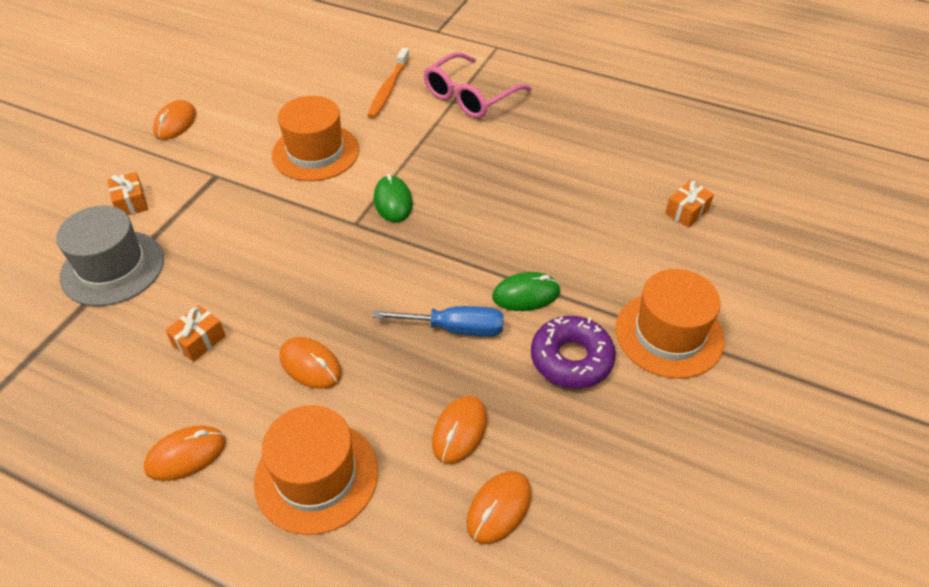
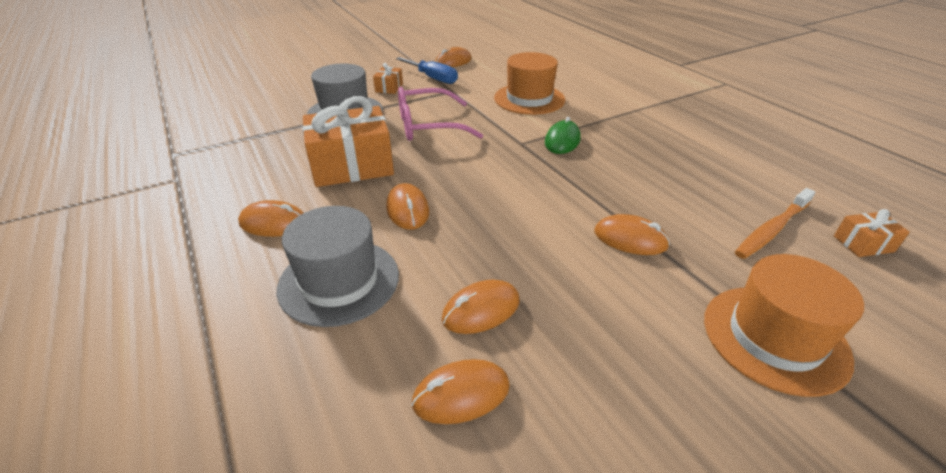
camera: 35 degrees right, 10 degrees down
orange gift [165,305,226,362] -> orange gift [302,96,394,187], size x2.21
orange hat [254,405,378,535] -> grey hat [277,206,399,327]
orange toothbrush [367,48,410,119] -> orange toothbrush moved to [735,188,815,259]
blue screwdriver [372,306,504,337] -> blue screwdriver moved to [396,57,458,84]
pink glasses [424,52,532,118] -> pink glasses moved to [398,87,483,141]
green mouse [492,272,560,311] -> orange mouse [594,214,670,255]
purple donut [531,316,616,389] -> none

